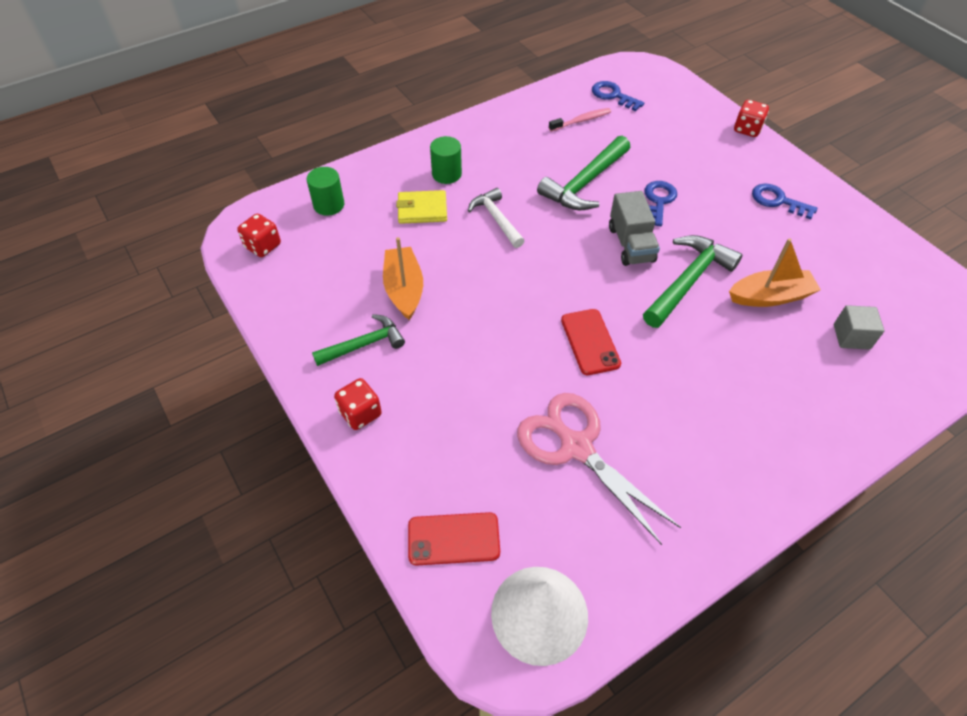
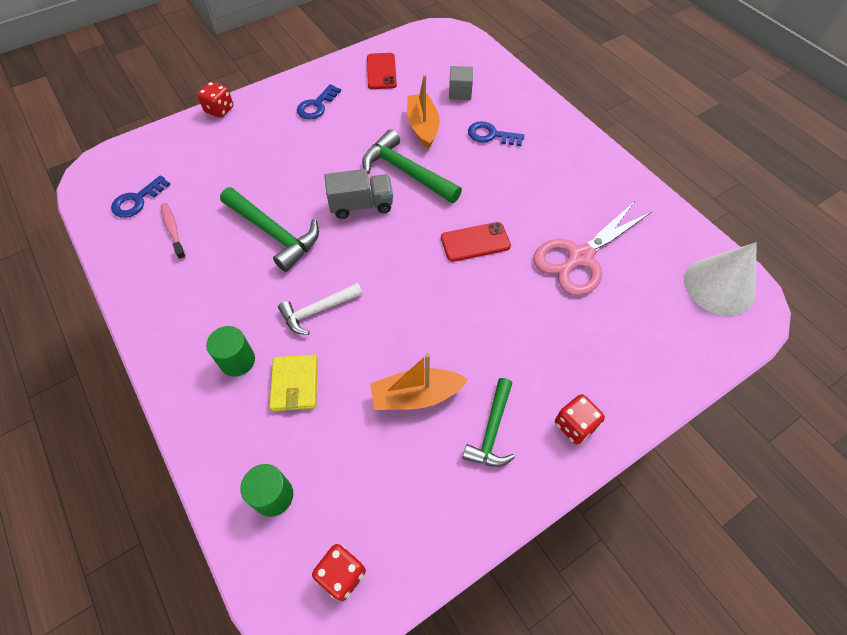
camera: 90 degrees left, 5 degrees up
green hammer [312,314,405,366] -> green hammer turned 135 degrees counterclockwise [462,378,515,467]
red phone [408,512,500,566] -> red phone moved to [367,53,397,89]
blue key [644,181,677,226] -> blue key moved to [468,121,525,146]

